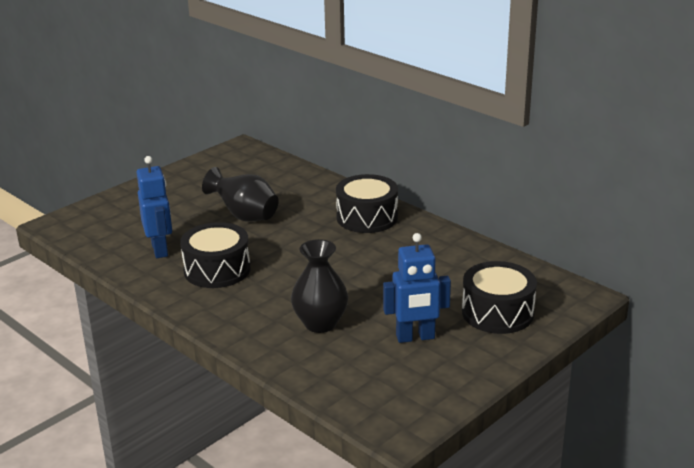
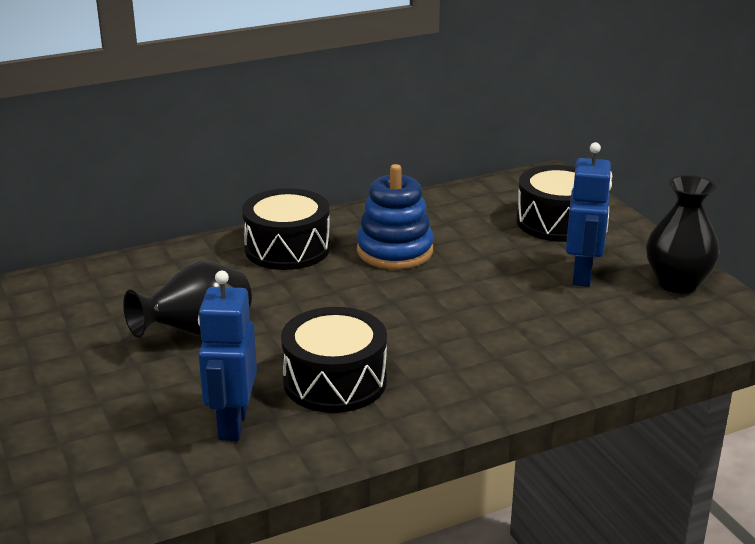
camera: 70 degrees left, 0 degrees up
blue robot [137,156,172,258] -> blue robot turned 90 degrees counterclockwise [198,271,257,441]
black vase [291,239,348,333] -> black vase moved to [646,175,720,293]
none -> blue stacking toy [357,164,434,269]

